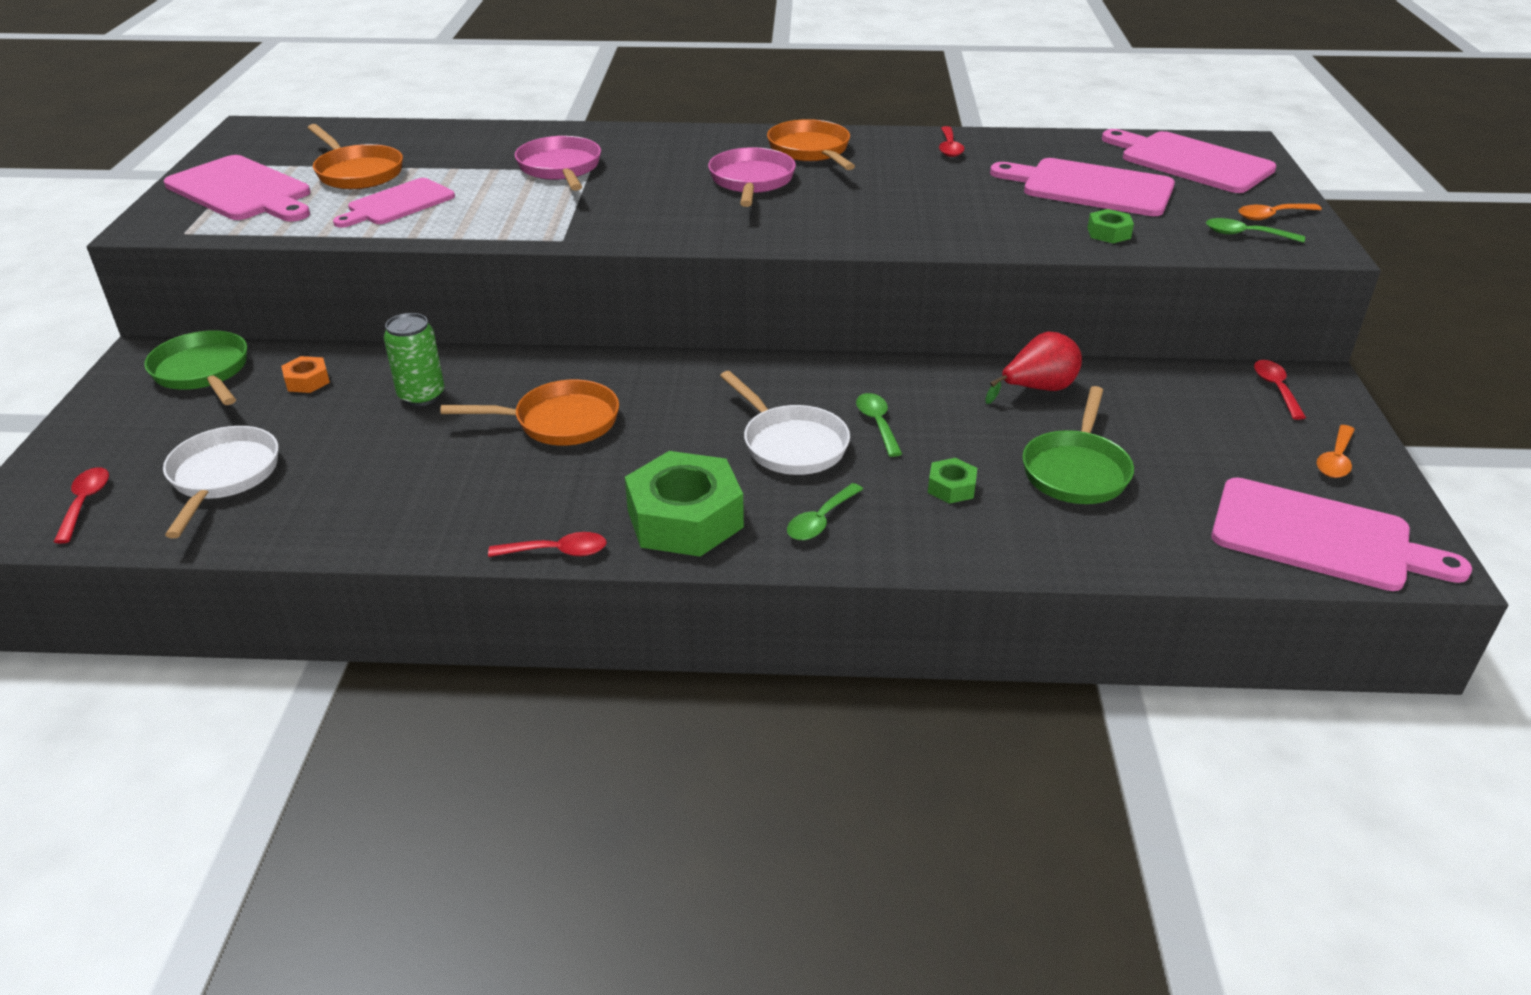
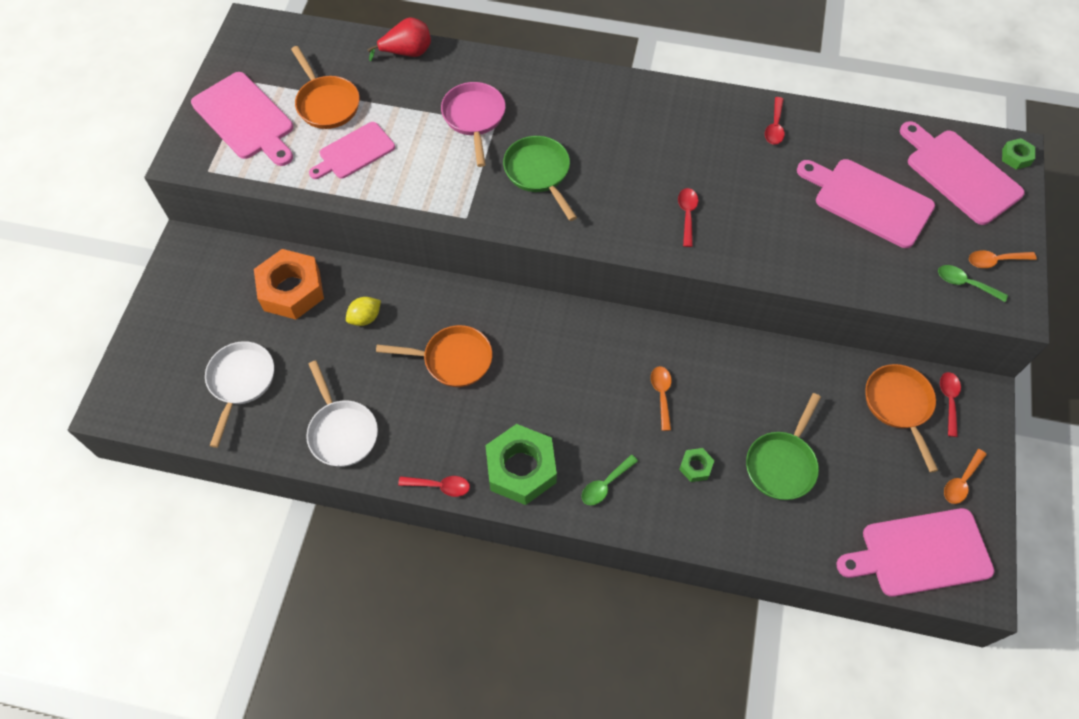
camera: 10 degrees right, 25 degrees up
red spoon [54,467,109,544] -> red spoon moved to [678,188,698,247]
green pan [144,330,247,405] -> green pan moved to [503,136,577,221]
orange nut [281,356,330,393] -> orange nut [254,249,324,319], size x2.22
green can [384,313,445,406] -> yellow lemon [346,297,381,326]
pink pan [708,147,796,207] -> none
white pan [720,371,850,475] -> white pan moved to [306,360,378,467]
orange pan [767,119,855,170] -> orange pan moved to [865,364,938,473]
green spoon [856,393,902,457] -> orange spoon [651,366,671,431]
red pear [985,332,1082,404] -> red pear moved to [367,17,431,61]
green nut [1087,209,1134,243] -> green nut moved to [1002,138,1035,170]
pink cutting board [1211,477,1472,591] -> pink cutting board turned 135 degrees clockwise [836,508,994,597]

